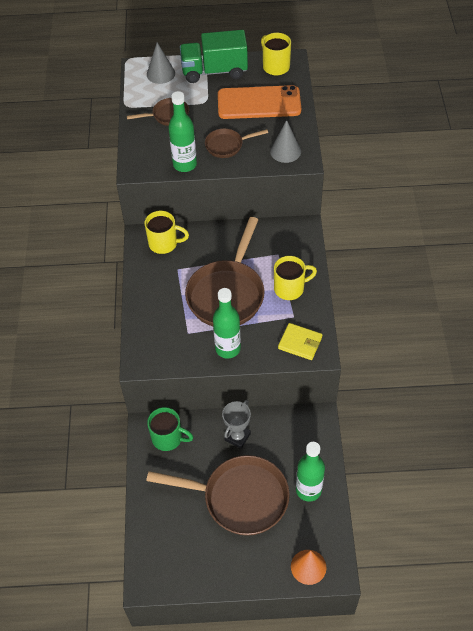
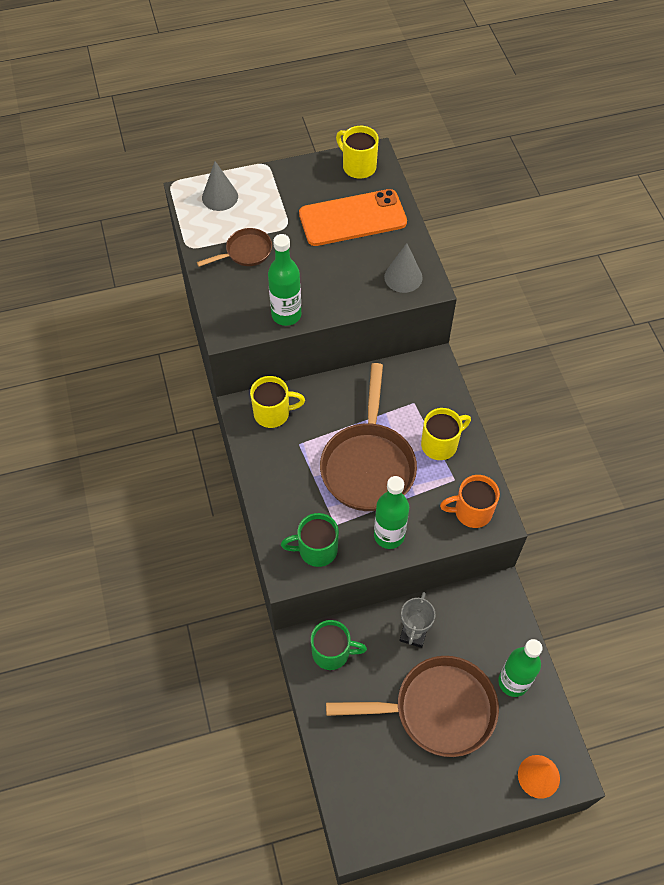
camera: 15 degrees left, 5 degrees up
green truck [180,30,248,83] -> none
brown pan [205,128,268,158] -> none
yellow wallet [278,323,322,360] -> orange mug [440,475,500,528]
none -> green mug [281,513,339,567]

